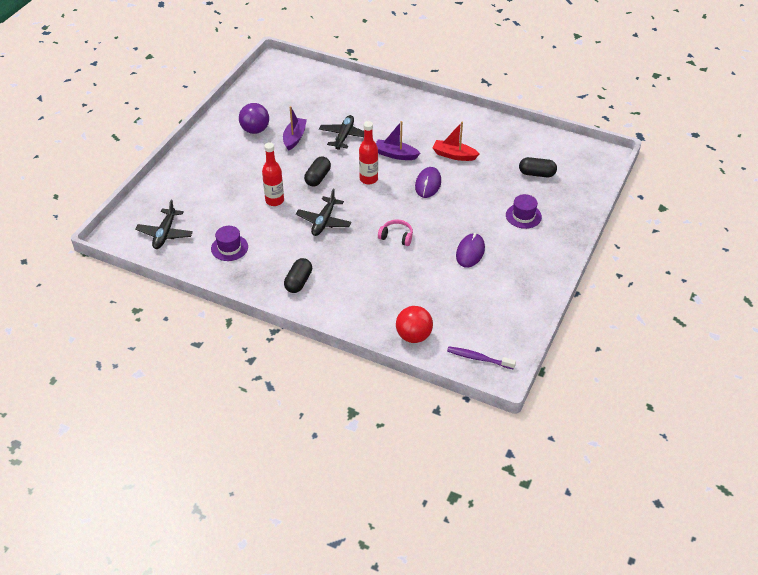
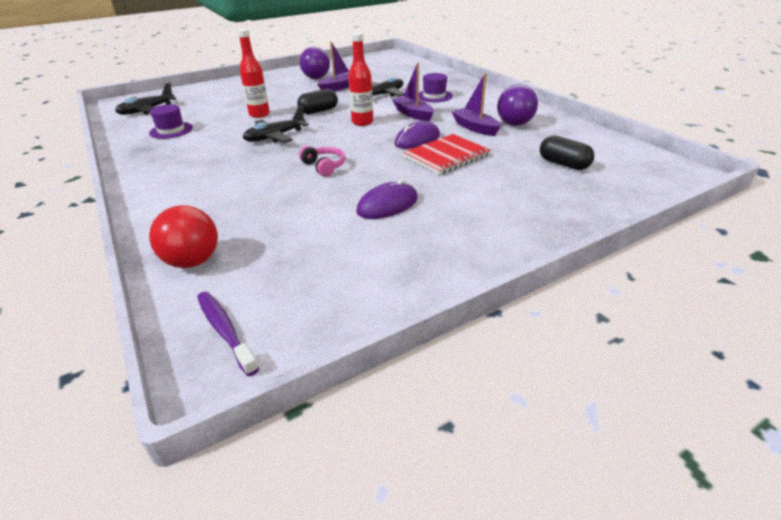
camera: 35 degrees right, 10 degrees down
black capsule [284,258,312,293] -> none
red boat [433,122,479,161] -> purple boat [452,73,501,136]
purple hat [506,194,542,229] -> purple hat moved to [419,73,453,102]
none -> red notebook [403,134,491,175]
none -> purple ball [497,84,538,126]

